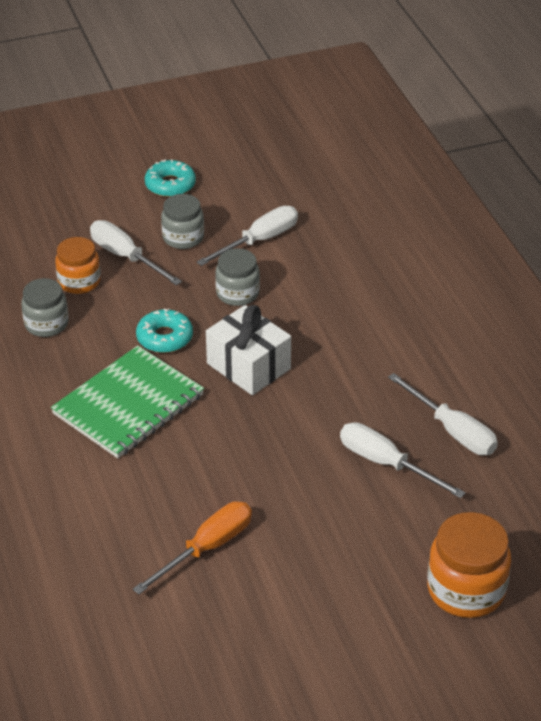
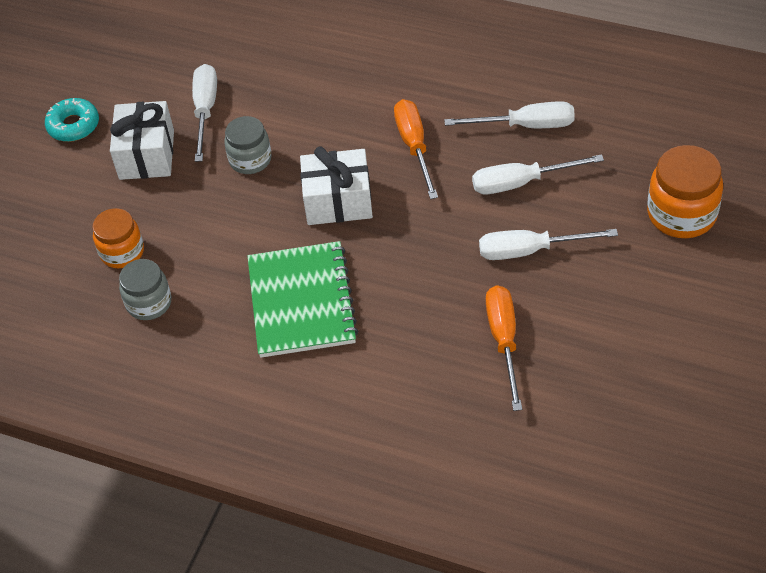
camera: 45 degrees left, 10 degrees up
white screwdriver [90,220,182,285] -> white screwdriver moved to [479,229,618,260]
turquoise donut [136,309,193,353] -> none
grey jar [161,194,204,249] -> white gift [110,101,174,180]
none -> orange screwdriver [394,99,438,199]

